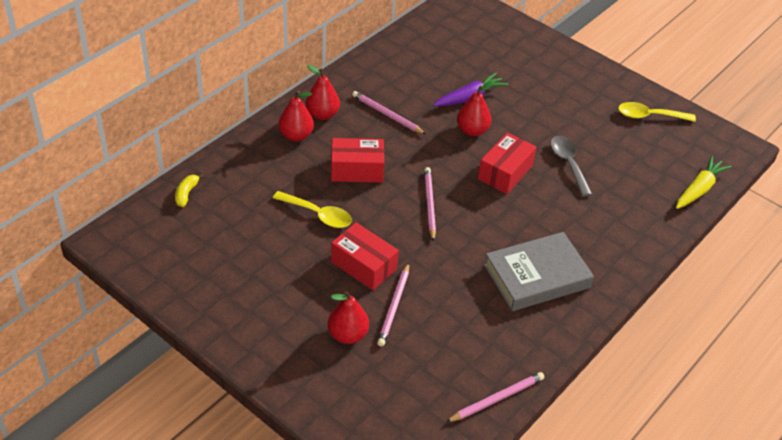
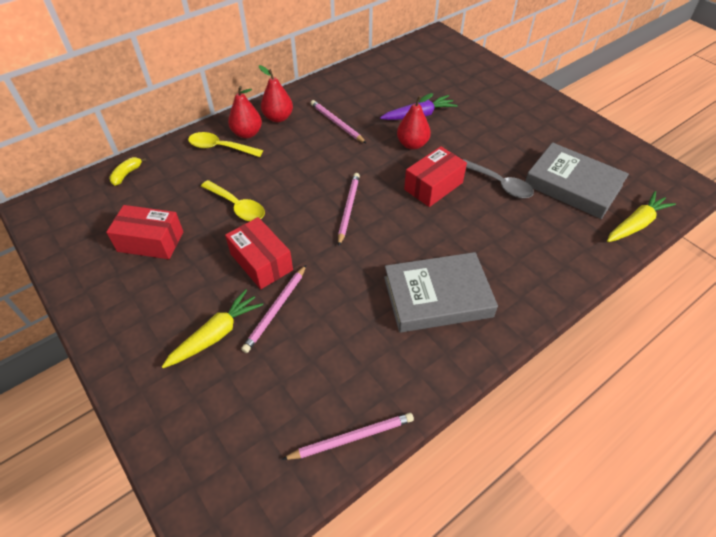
camera: 15 degrees right, 5 degrees up
red pear [328,291,369,344] -> yellow carrot [162,289,263,368]
red box [331,138,384,182] -> red box moved to [106,205,183,259]
grey spoon [550,136,592,196] -> grey spoon turned 135 degrees clockwise [463,159,534,198]
yellow spoon [618,102,696,122] -> yellow spoon moved to [188,132,263,157]
none -> grey book [525,142,629,219]

